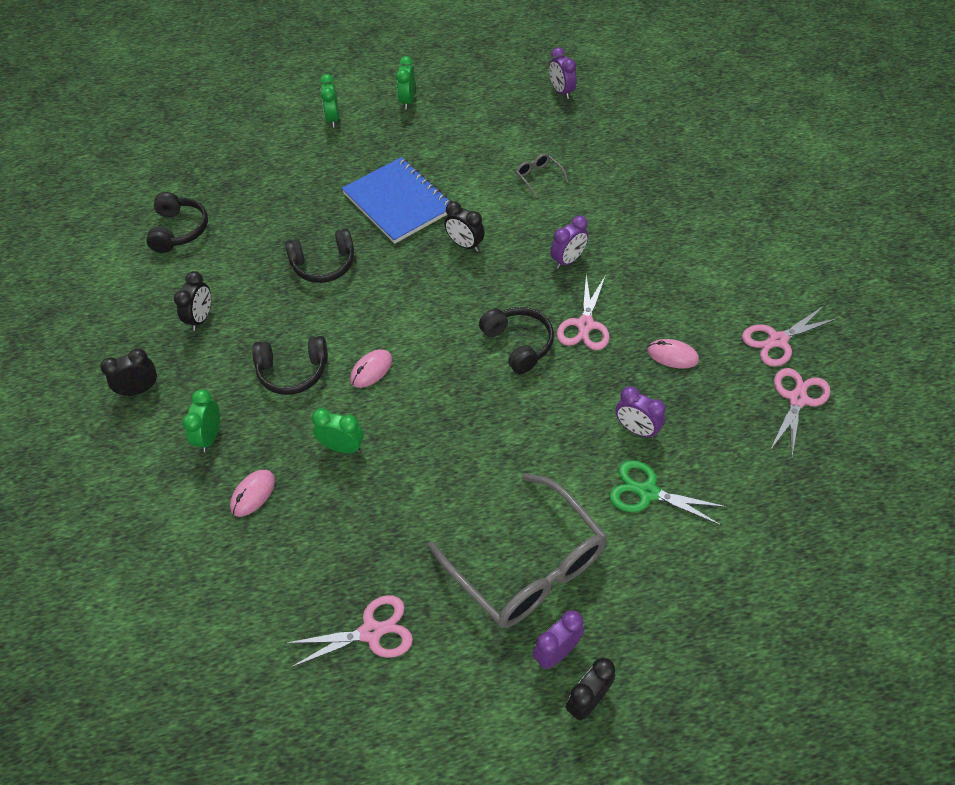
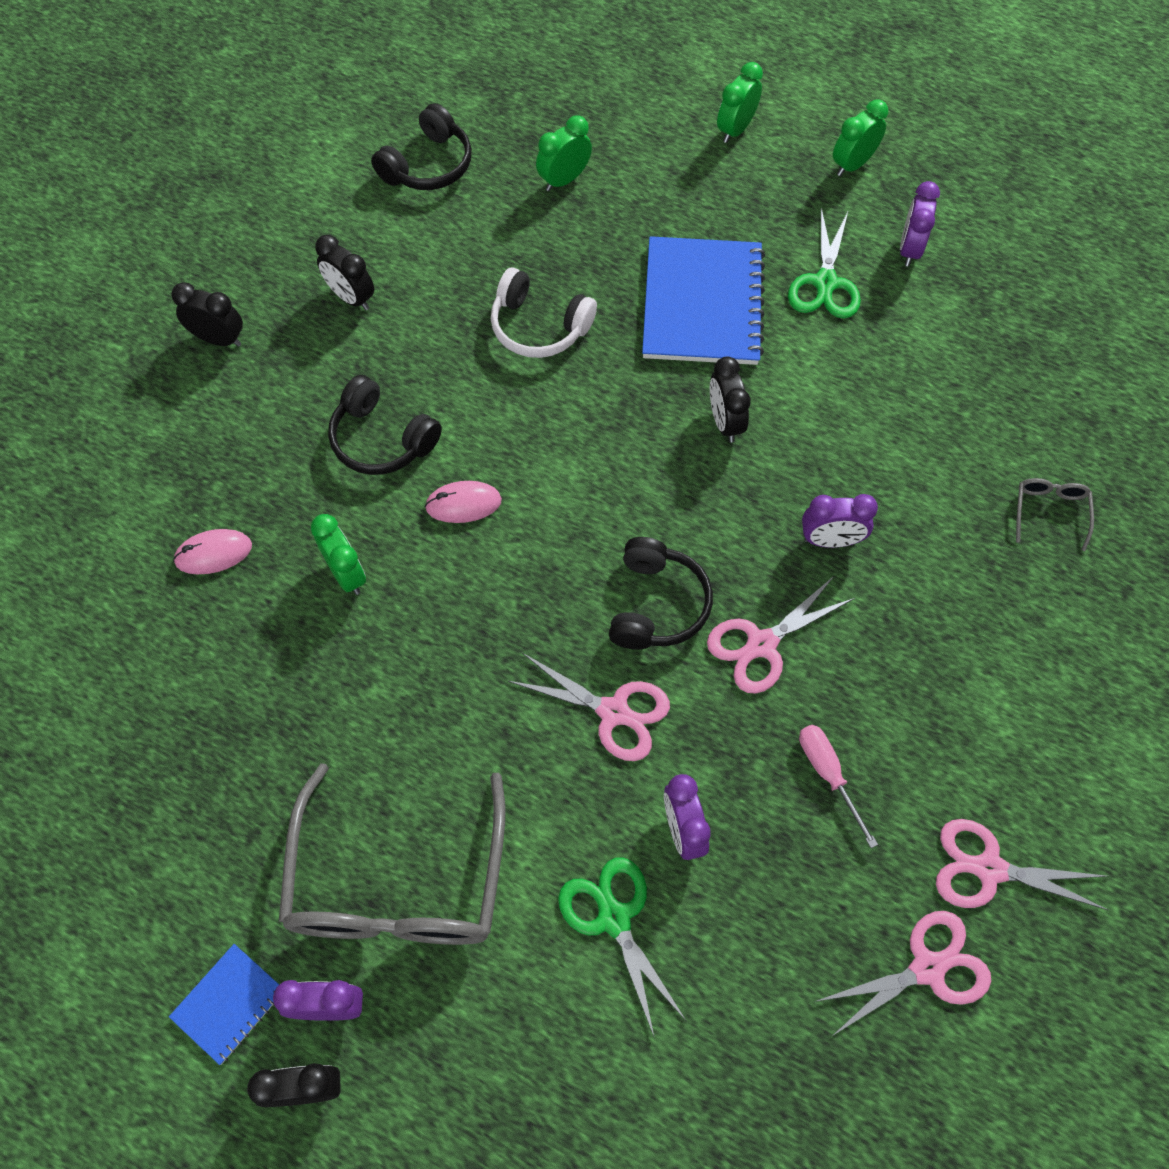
camera: 40 degrees right, 10 degrees up
black clock [174,271,211,331] -> black clock turned 75 degrees clockwise [315,235,374,310]
green clock [182,389,220,452] -> green clock moved to [536,115,592,191]
black headphones [285,228,354,283] -> white headphones [491,268,597,358]
pink scissors [287,595,413,668] -> pink scissors moved to [508,653,670,761]
grey glasses [516,153,569,198] -> grey glasses moved to [1016,478,1094,551]
purple clock [549,47,576,99] -> purple clock moved to [900,181,940,267]
pink mouse [647,339,699,369] -> pink screwdriver [799,725,878,848]
none -> blue notebook [169,944,279,1065]
none -> green scissors [788,208,861,318]

